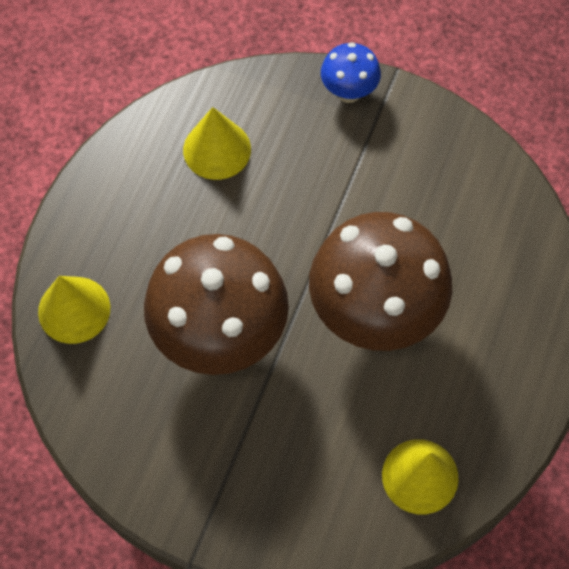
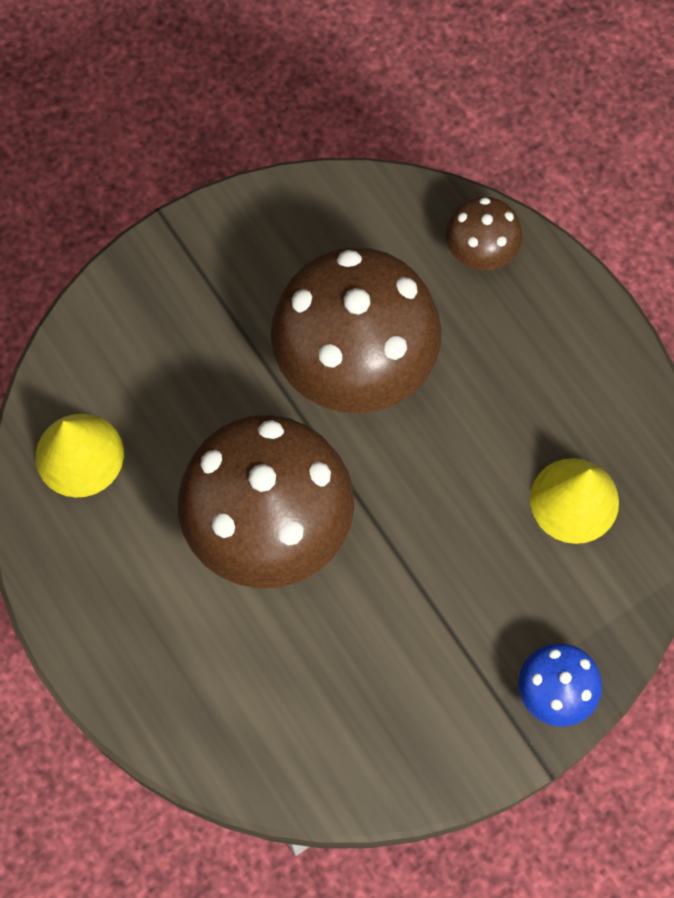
camera: 125 degrees right, 5 degrees up
yellow cone [38,276,110,344] -> brown mushroom [446,197,522,270]

